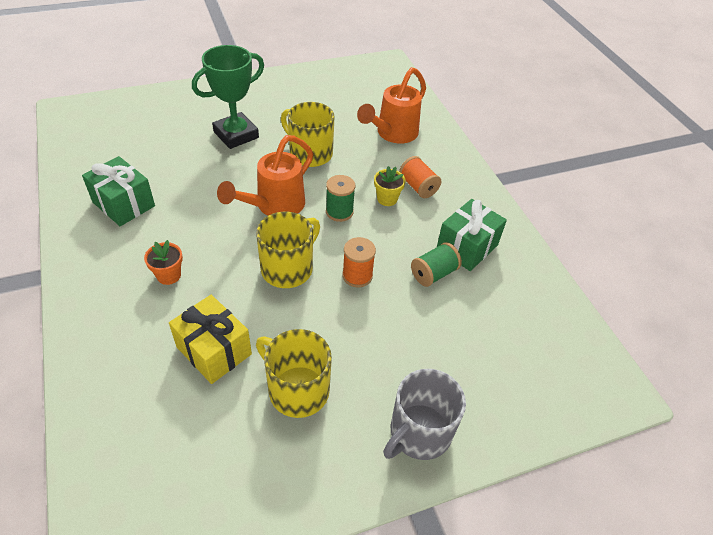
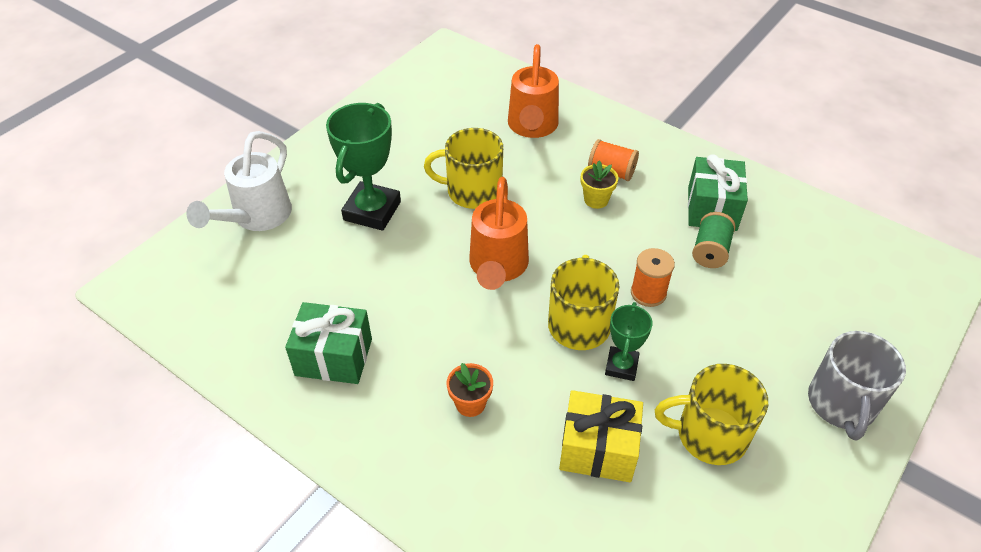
camera: 30 degrees left, 0 degrees up
green spool [326,175,355,222] -> none
none -> white watering can [186,131,292,231]
none -> green trophy [605,302,653,381]

